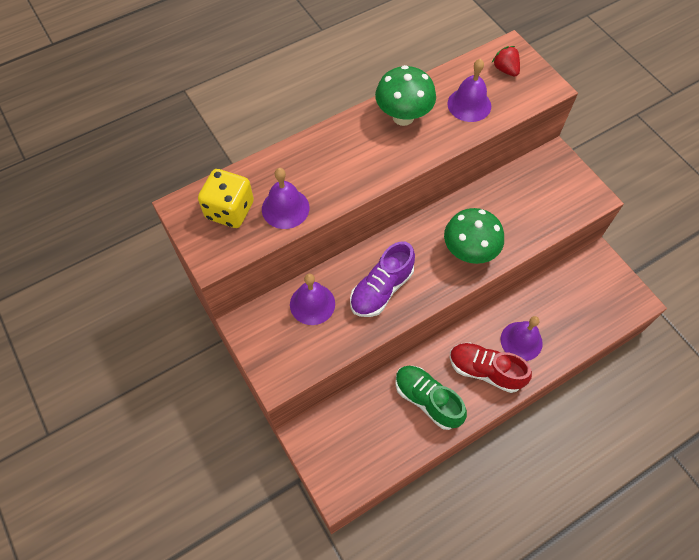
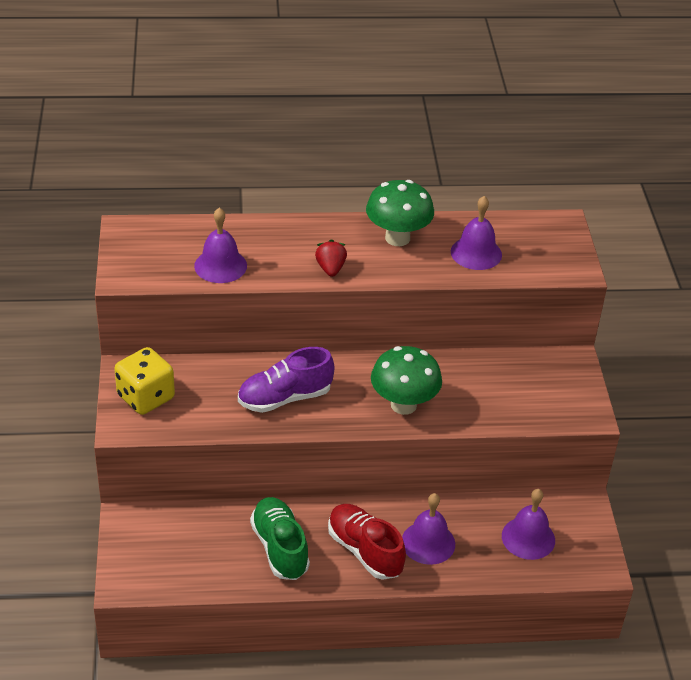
camera: 25 degrees right, 20 degrees down
yellow dice [198,169,254,228] -> yellow dice moved to [114,347,175,415]
purple bell [290,274,335,325] -> purple bell moved to [502,489,555,560]
red strawberry [492,46,520,77] -> red strawberry moved to [315,239,347,277]

